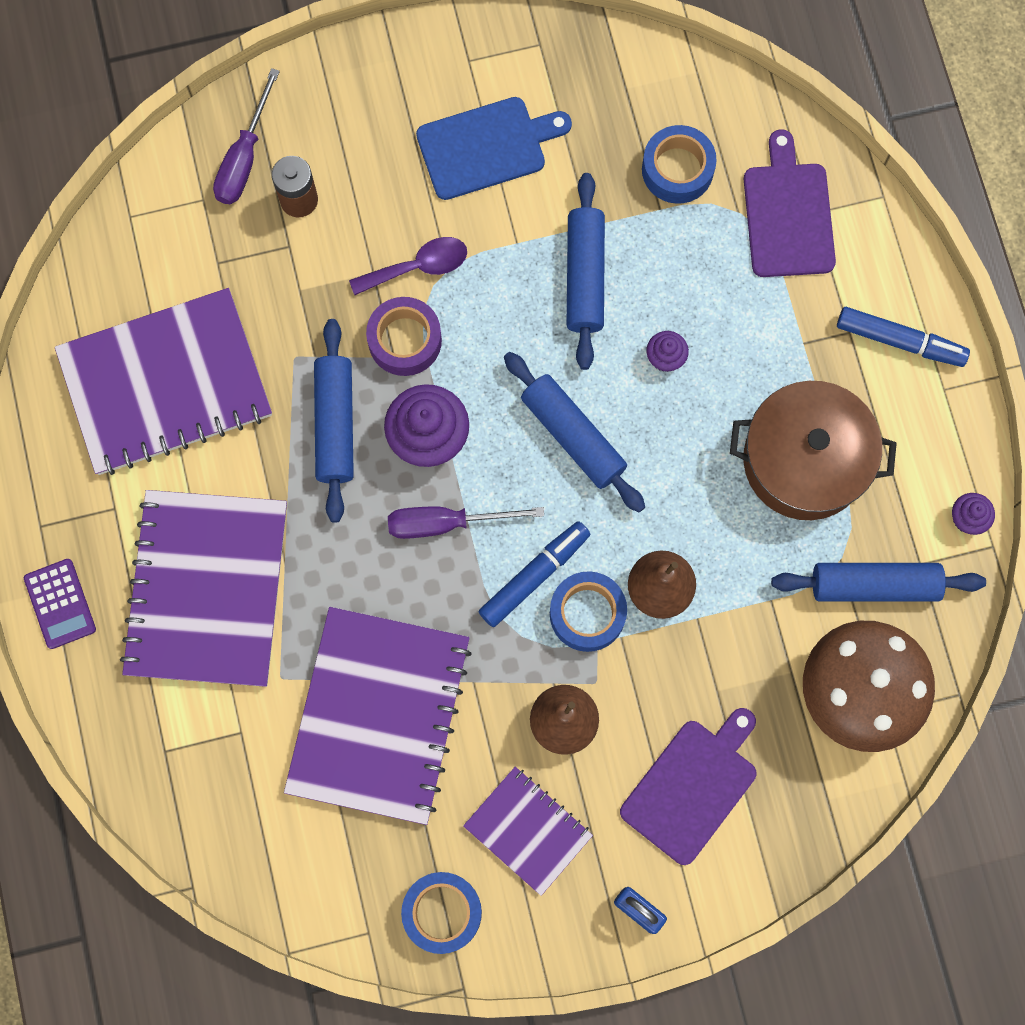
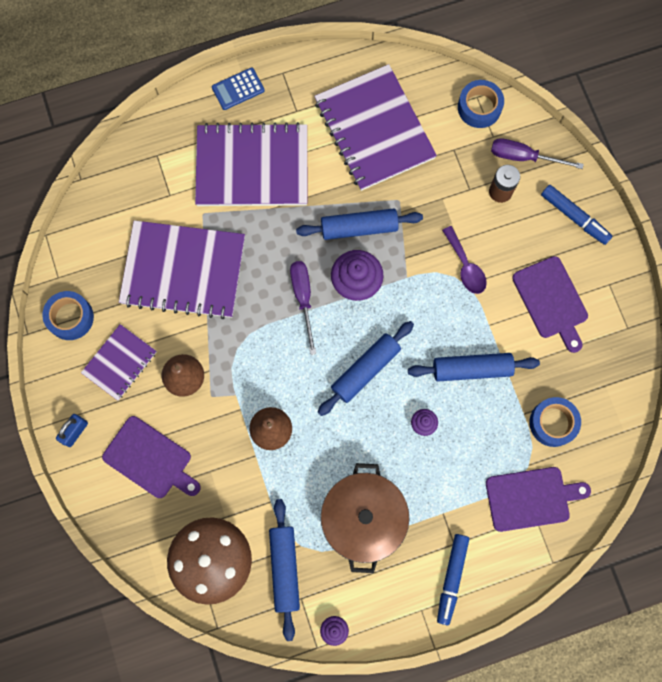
camera: 85 degrees right, 0 degrees up
purple calculator [24,559,96,649] -> blue calculator [212,67,265,110]
purple tape [366,297,442,376] -> none
blue cutting board [416,97,572,200] -> purple cutting board [512,256,588,353]
blue marker [478,521,591,627] -> blue marker moved to [541,185,612,245]
blue tape [550,571,627,652] -> blue tape moved to [458,80,504,128]

